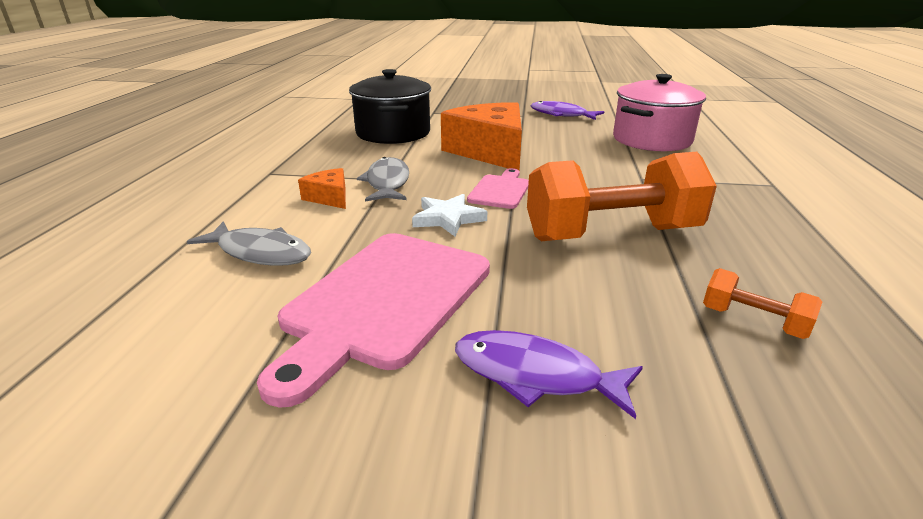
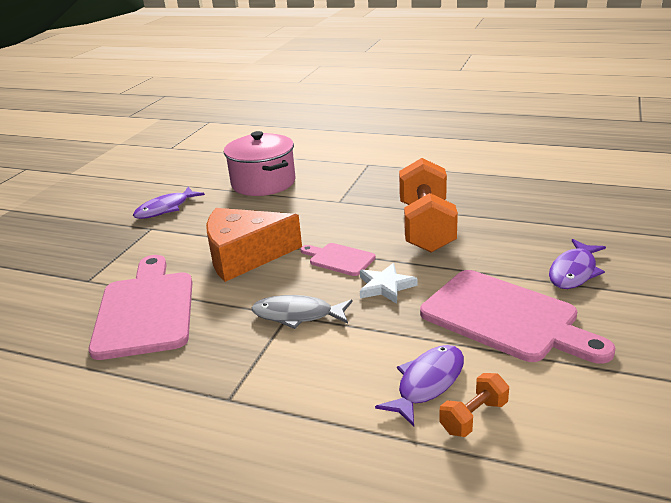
camera: 75 degrees left, 0 degrees up
grey fish [187,221,311,266] -> purple fish [375,345,464,427]
orange cheese [298,168,346,209] -> none
black pot [349,69,431,144] -> pink cutting board [89,255,192,360]
orange dumbbell [703,268,822,339] -> orange dumbbell moved to [439,373,509,437]

